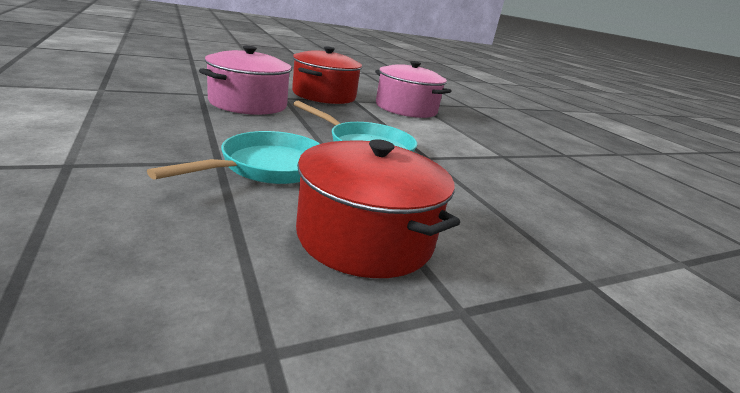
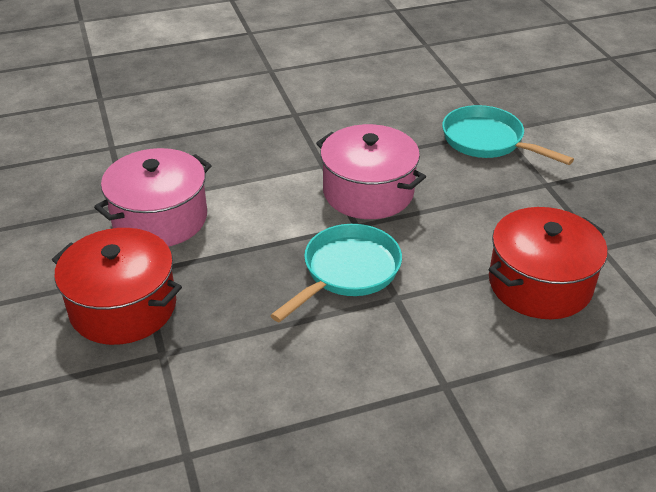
camera: 80 degrees left, 15 degrees up
turquoise pan [147,131,320,184] -> turquoise pan moved to [442,105,574,165]
pink pot [199,46,292,115] -> pink pot moved to [316,124,426,219]

